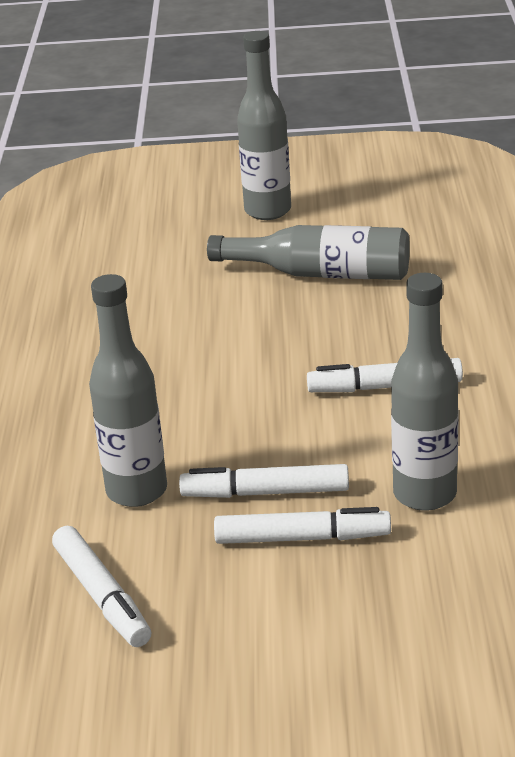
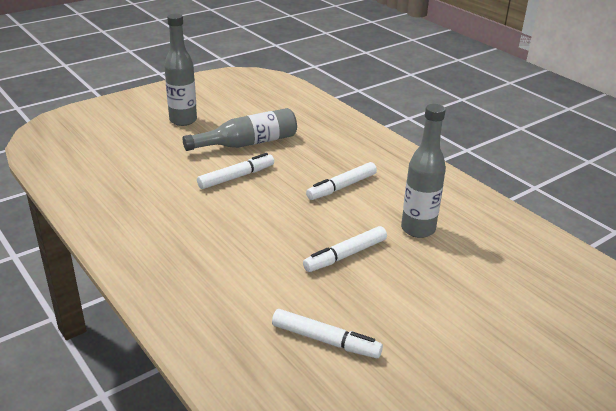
camera: 40 degrees left, 0 degrees up
grey bottle [89,274,167,507] -> none
white marker [214,507,391,544] -> white marker moved to [197,153,274,189]

